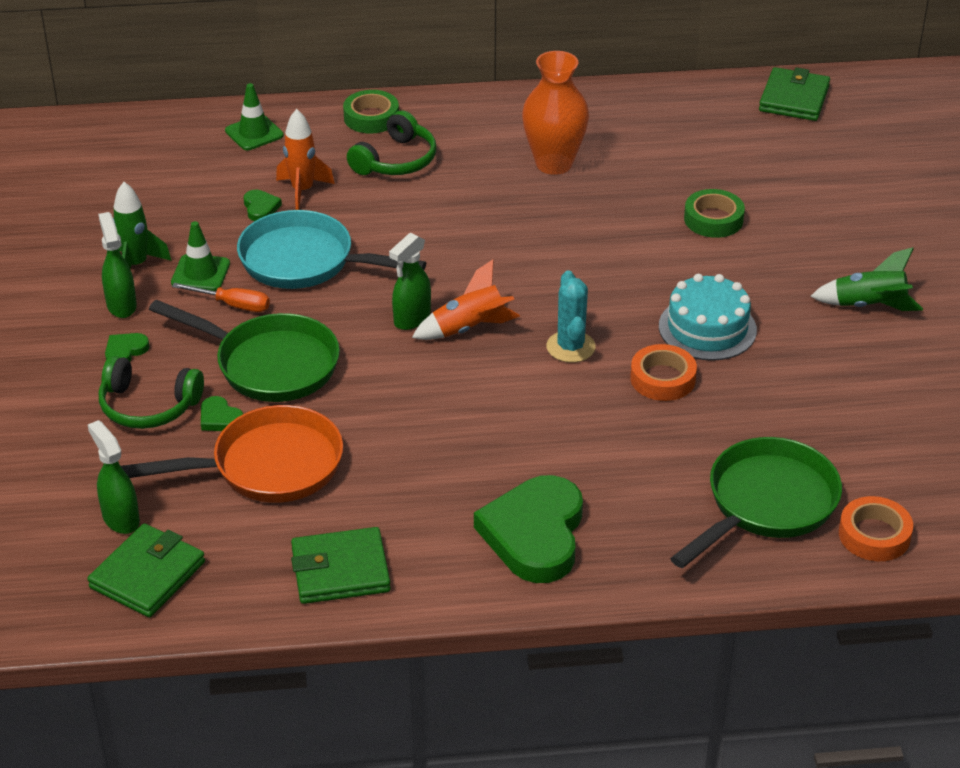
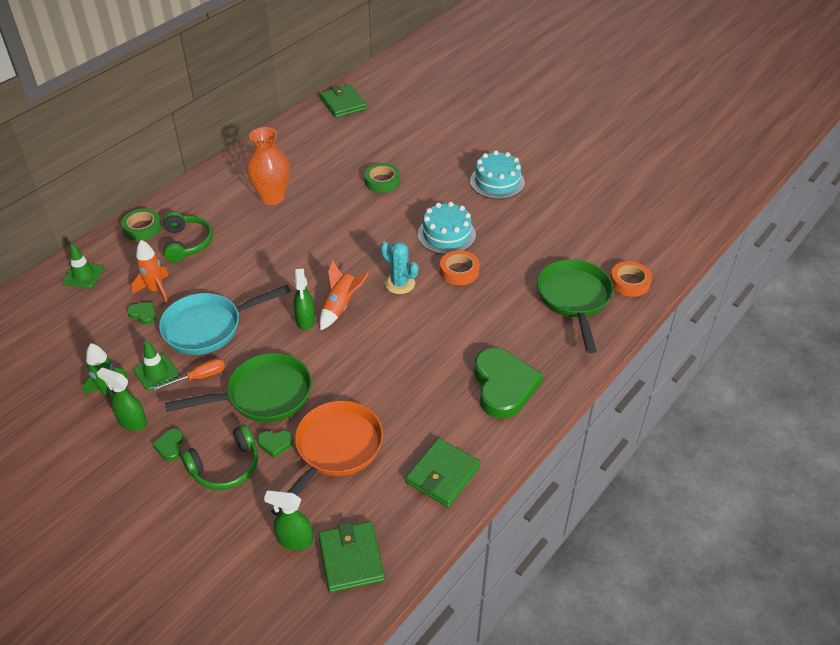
camera: 45 degrees left, 5 degrees up
green heart [474,475,583,583] -> green heart turned 150 degrees counterclockwise [474,348,543,419]
green rocket [810,247,923,311] -> turquoise cake [470,151,525,199]

